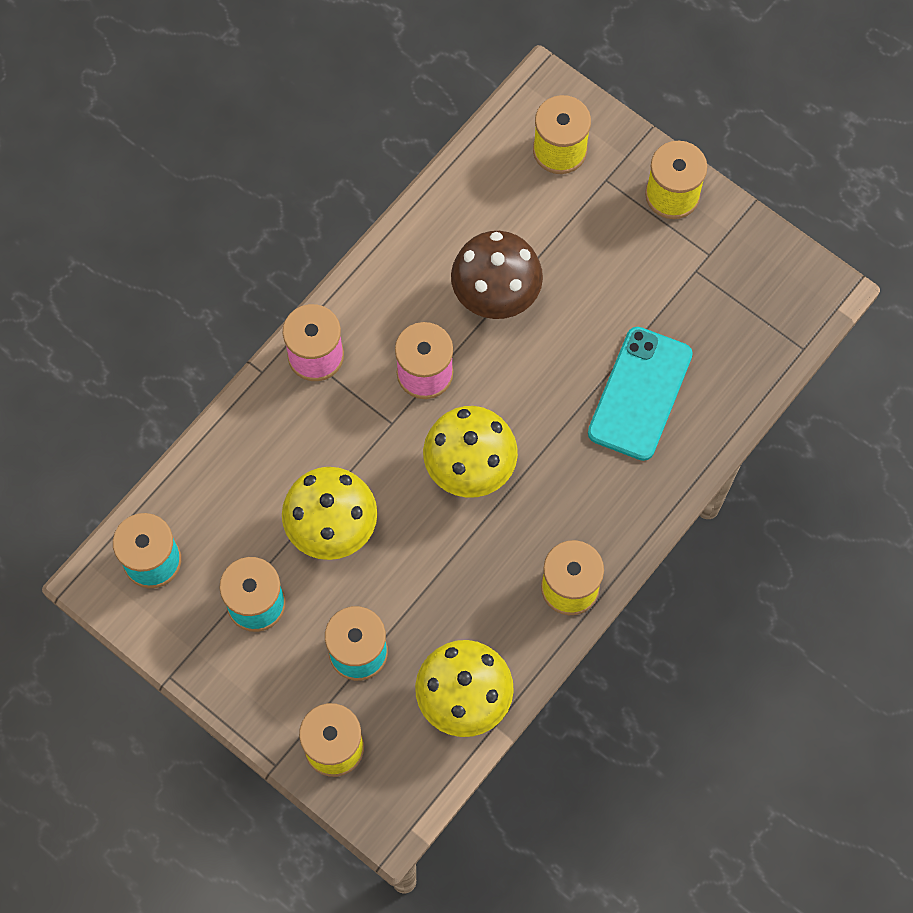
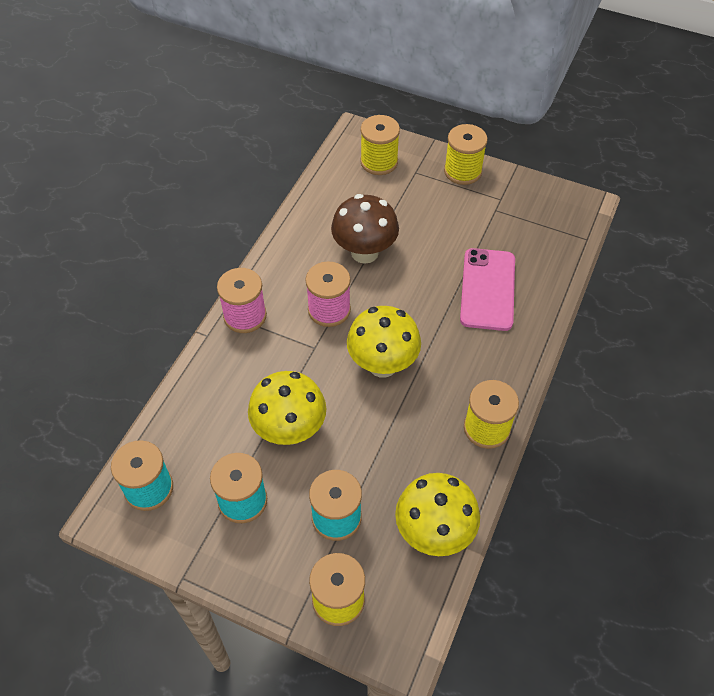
camera: 15 degrees left, 15 degrees down
turquoise phone [588,327,693,461] -> pink phone [460,248,515,331]

